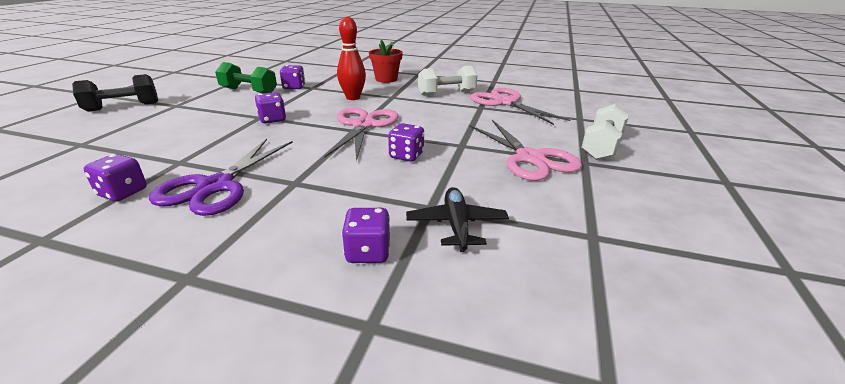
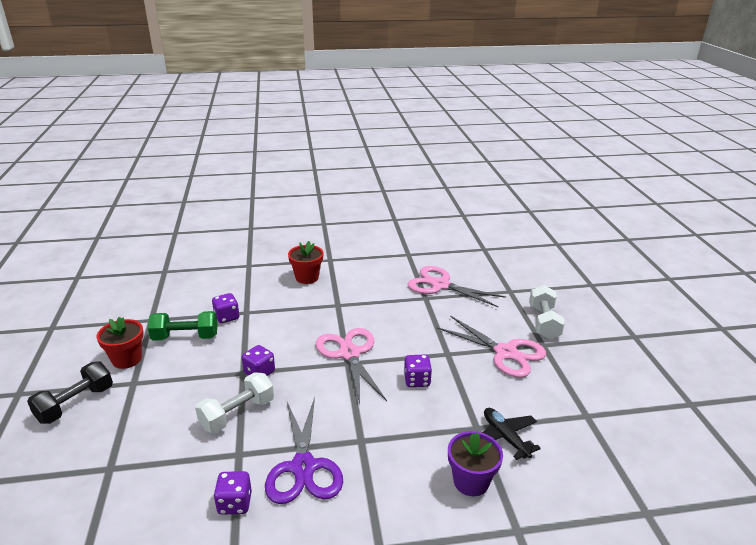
camera: 25 degrees left, 0 degrees up
red bowling pin [337,17,366,100] -> none
purple dice [342,208,390,263] -> purple flower pot [448,431,503,496]
white dumbbell [418,66,478,96] -> white dumbbell moved to [195,372,274,433]
none -> red flower pot [96,317,144,369]

